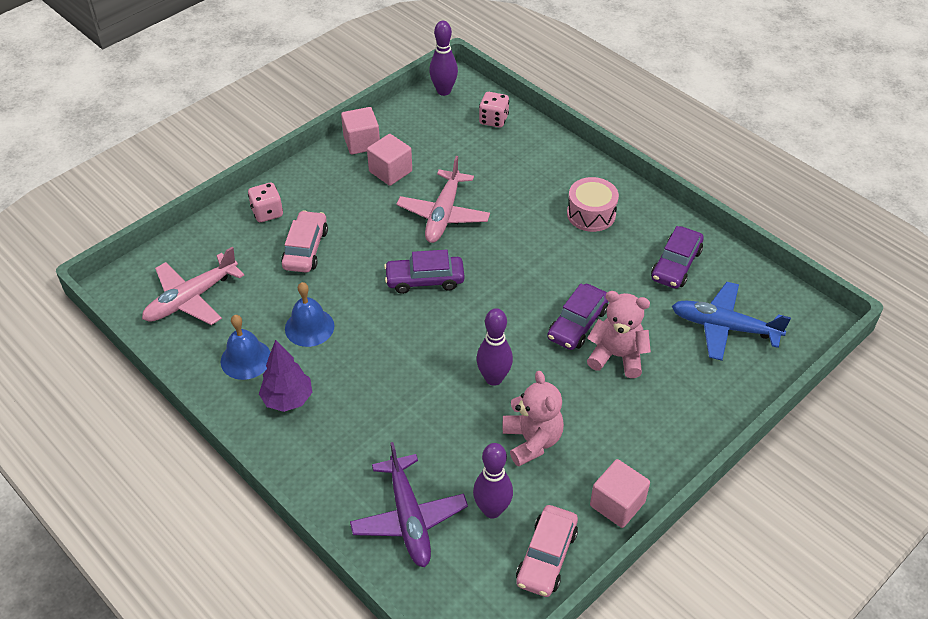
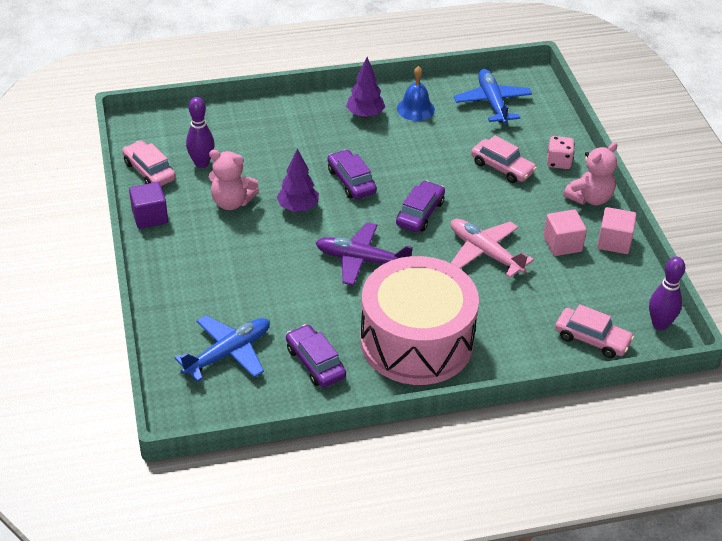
camera: 120 degrees right, 5 degrees down
pink plane [142,247,244,325] -> blue plane [454,69,532,124]
blue bell [285,282,334,347] -> none
purple plane [350,442,468,567] -> purple plane moved to [316,222,413,286]
purple bowling pin [476,308,513,386] -> purple tree [277,149,319,212]
pink dice [479,92,509,128] -> pink car [555,304,634,358]
purple car [547,284,609,350] -> purple car moved to [327,149,377,199]
pink drum [567,177,619,232] -> pink drum [360,256,479,385], size x2.27
pink teddy bear [587,291,651,378] -> pink teddy bear moved to [563,142,617,205]
pink cube [590,459,650,528] -> purple cube [129,182,168,229]

